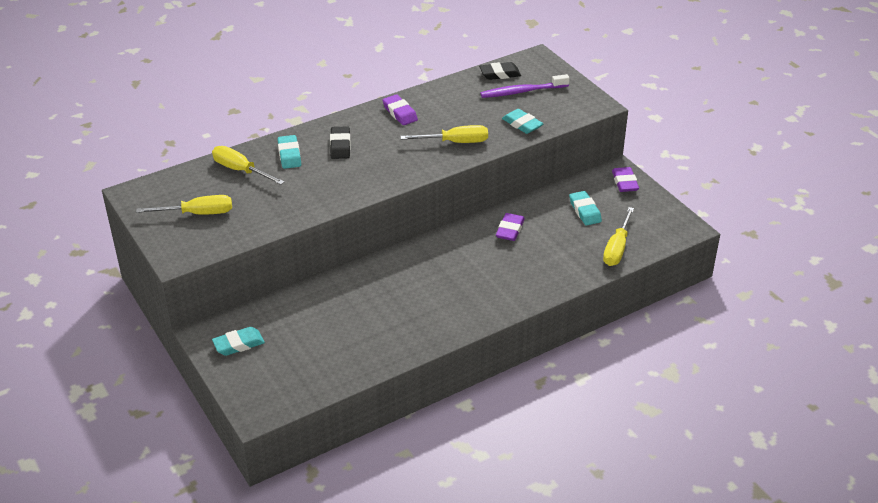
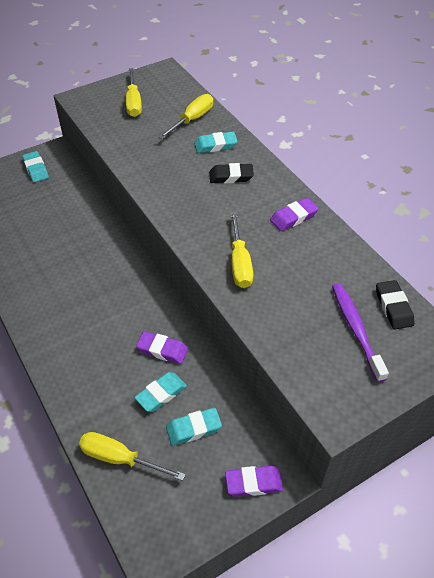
camera: 90 degrees right, 10 degrees up
turquoise eraser [502,109,544,134] -> turquoise eraser moved to [134,372,187,412]

